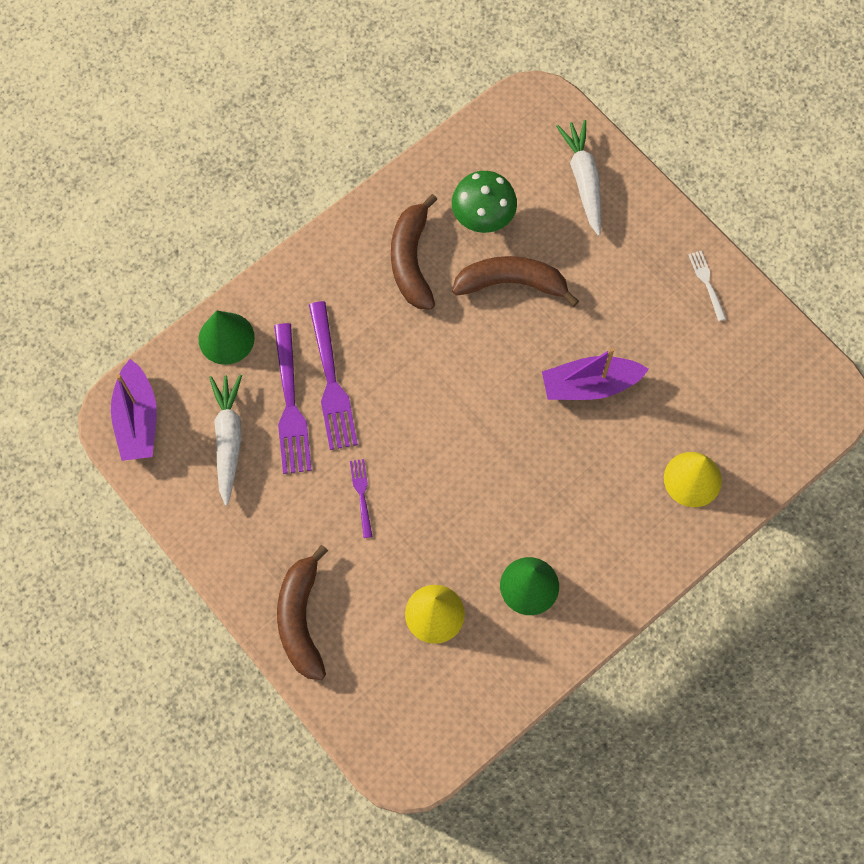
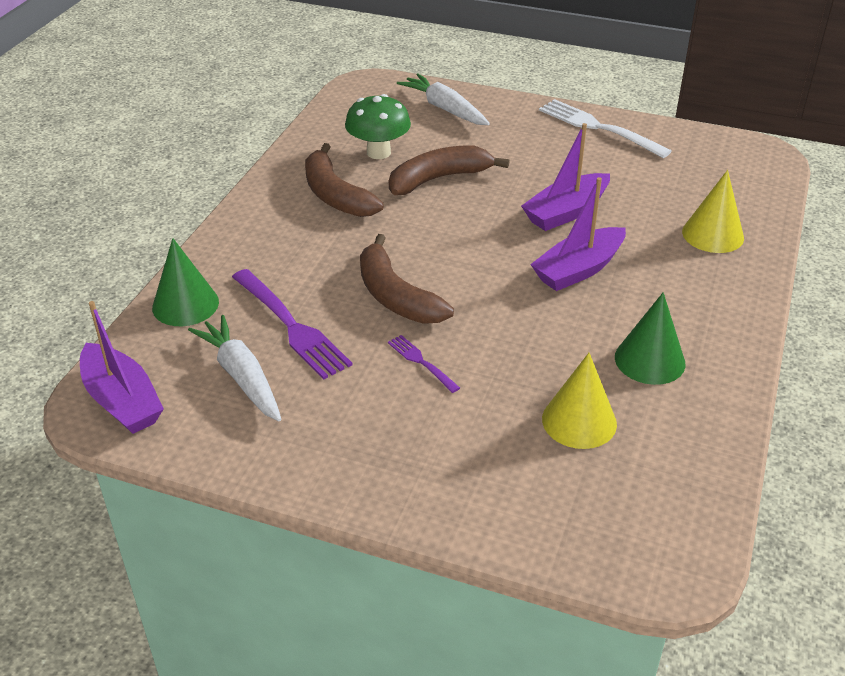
camera: 30 degrees left, 30 degrees down
brown banana [277,545,328,680] -> brown banana moved to [360,234,454,324]
purple fork [309,301,358,450] -> none
white fork [688,251,726,321] -> white fork [539,99,672,158], size x1.97
none -> purple boat [530,177,626,291]

